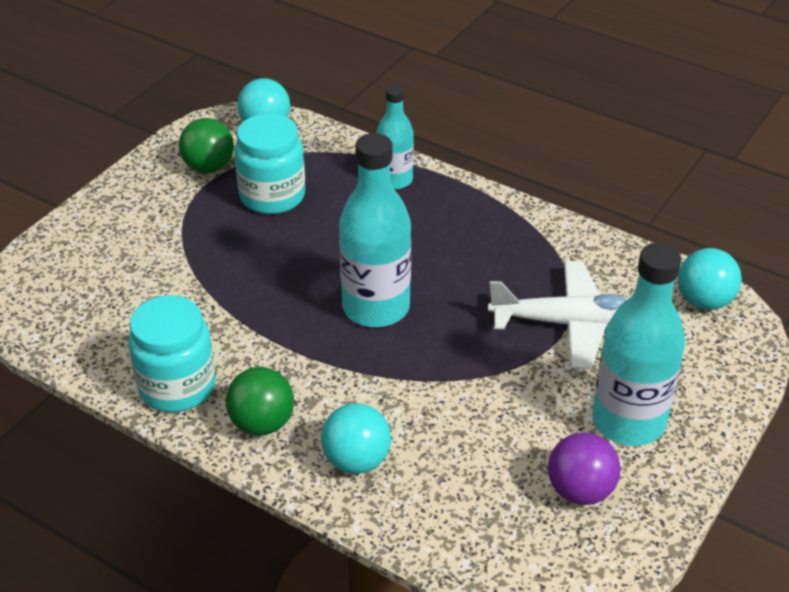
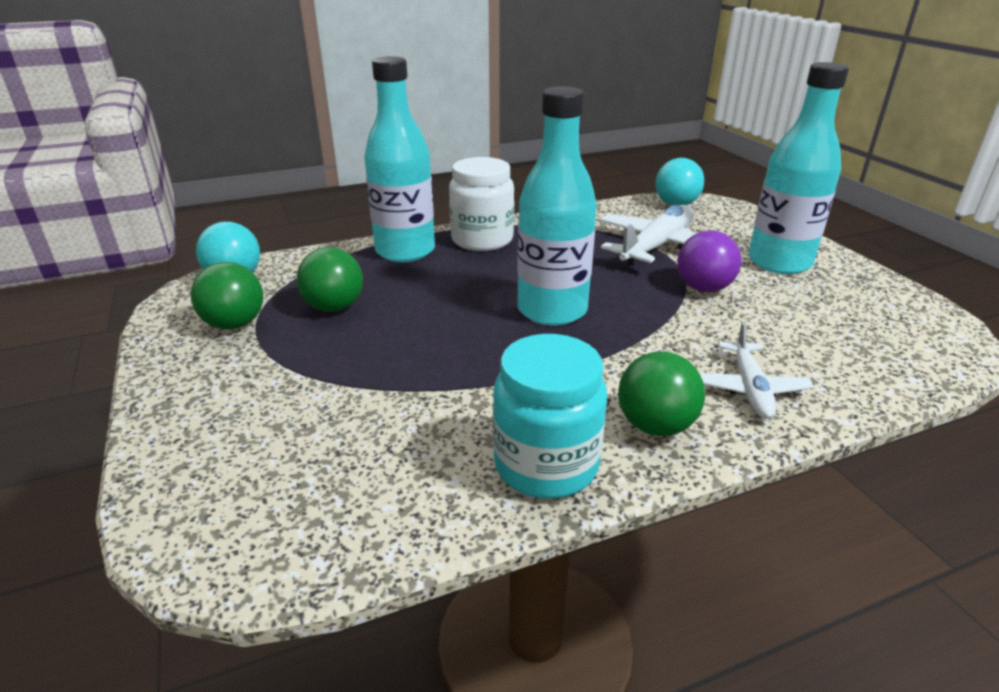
camera: 55 degrees left, 10 degrees down
turquoise jar [234,114,305,214] -> green ball [297,247,363,312]
turquoise ball [321,403,391,474] -> white plane [700,322,814,419]
turquoise bottle [376,85,414,190] -> turquoise bottle [364,56,435,262], size x1.68
purple ball [548,433,621,505] -> purple ball moved to [677,230,742,292]
none -> white jar [449,157,514,251]

